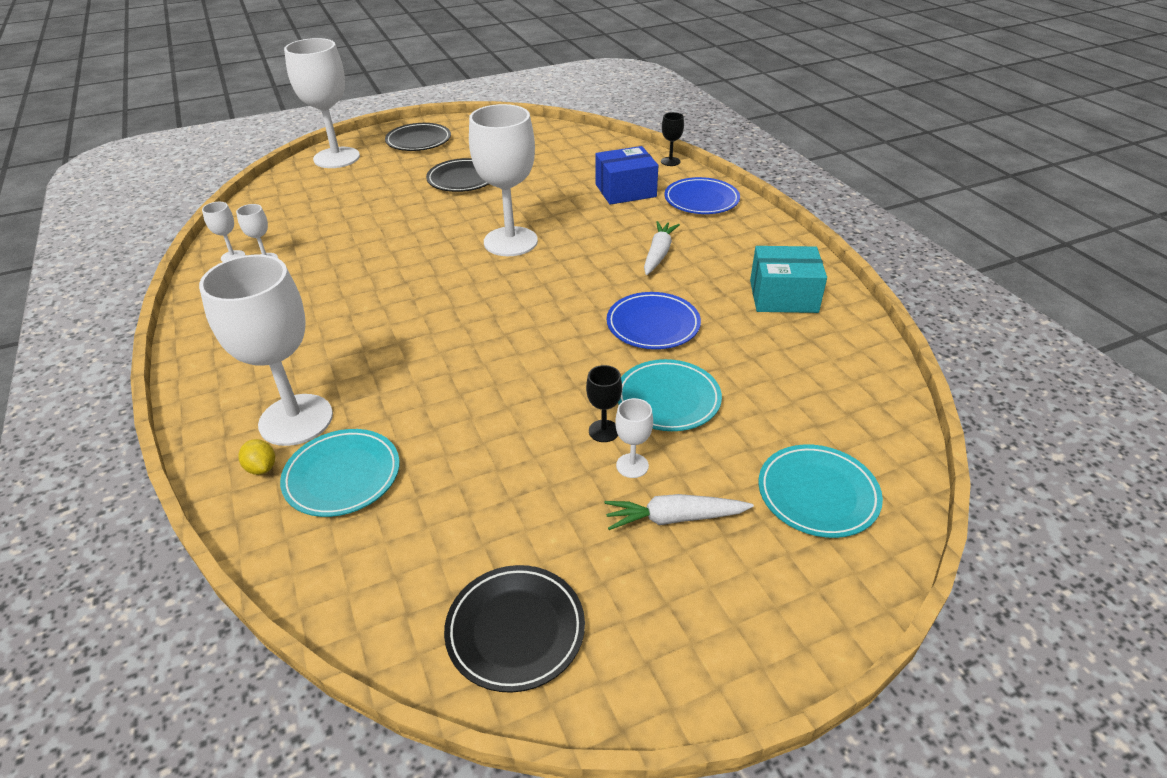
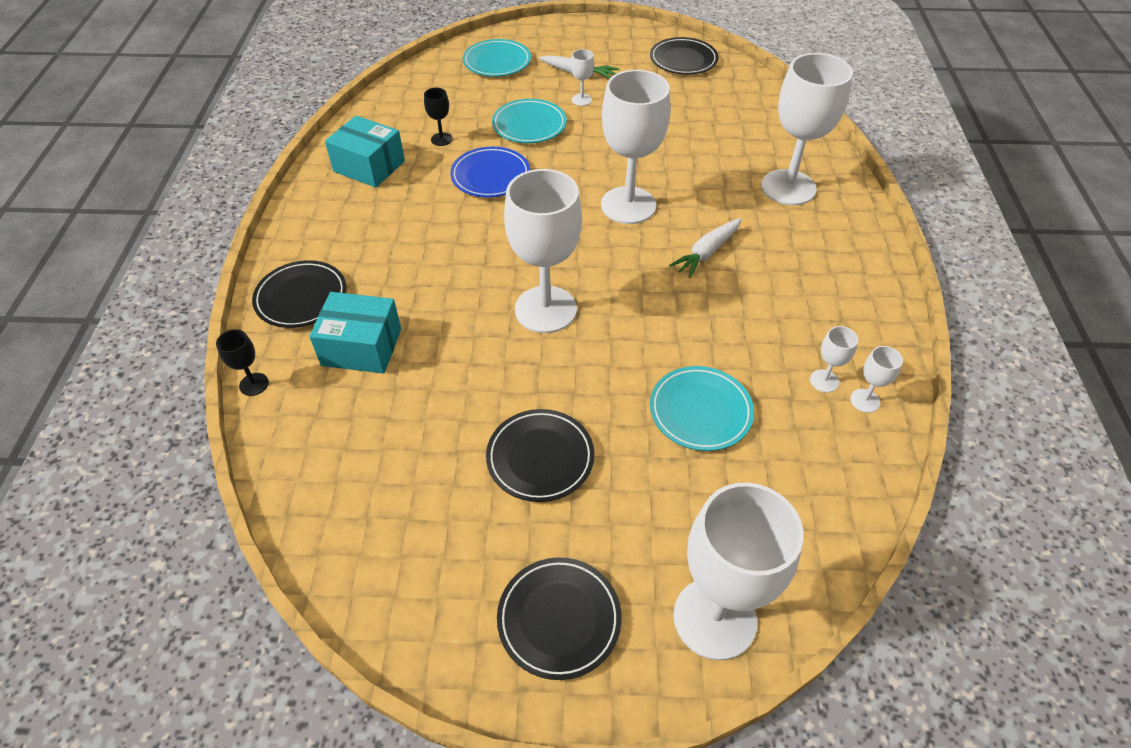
camera: 155 degrees left, 10 degrees up
yellow lemon [239,439,275,475] -> none
turquoise plate [280,429,400,517] -> turquoise plate moved to [650,366,754,451]
black goblet [586,365,622,442] -> black goblet moved to [424,88,453,146]
blue box [595,146,658,205] -> turquoise box [309,292,401,374]
white carrot [644,221,680,275] -> white carrot moved to [669,218,742,278]
blue plate [664,177,740,214] -> black plate [252,260,347,328]
none -> white goblet [601,70,671,224]

